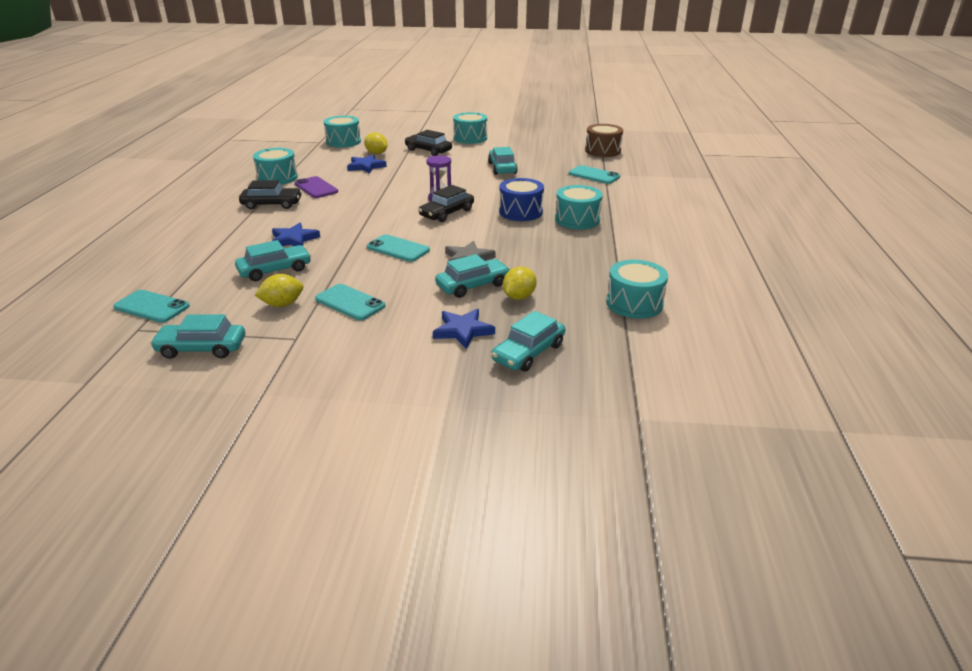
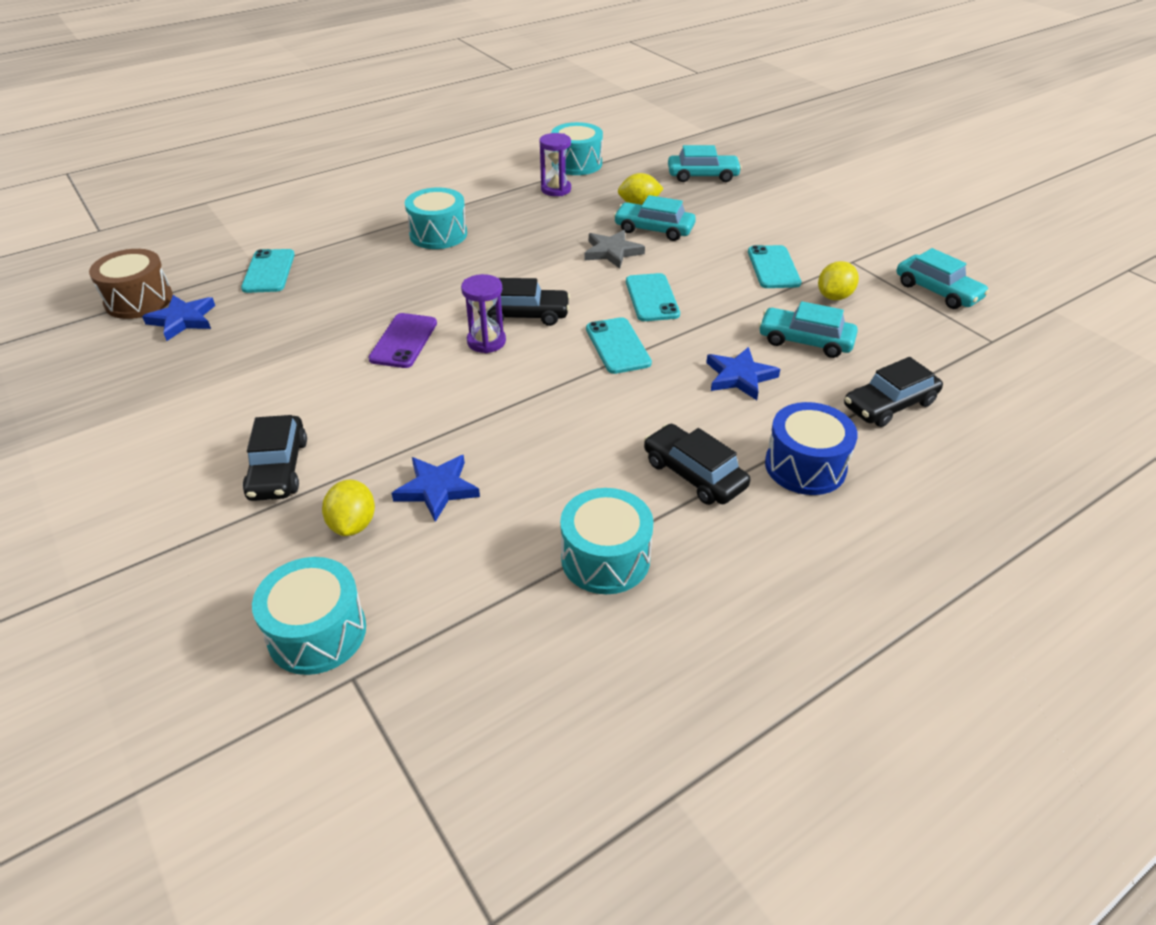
camera: 130 degrees left, 10 degrees up
turquoise phone [113,290,190,323] -> turquoise phone moved to [586,317,652,374]
yellow lemon [255,274,303,307] -> yellow lemon turned 75 degrees counterclockwise [818,261,859,300]
purple phone [295,176,338,198] -> purple phone moved to [368,313,437,368]
blue star [433,309,495,349] -> blue star moved to [142,295,215,341]
turquoise drum [453,112,487,144] -> none
turquoise car [488,147,518,175] -> none
blue drum [499,178,544,221] -> blue drum moved to [765,402,858,495]
none -> purple hourglass [540,133,571,196]
none -> black car [844,357,943,427]

